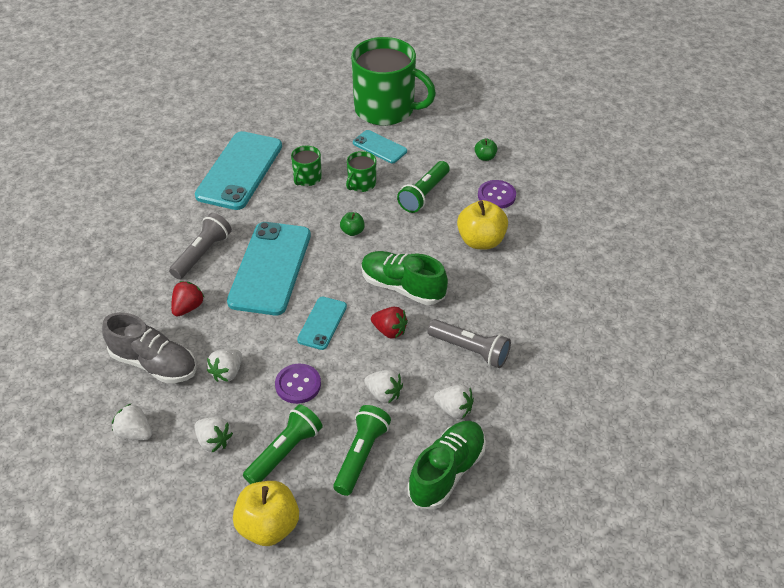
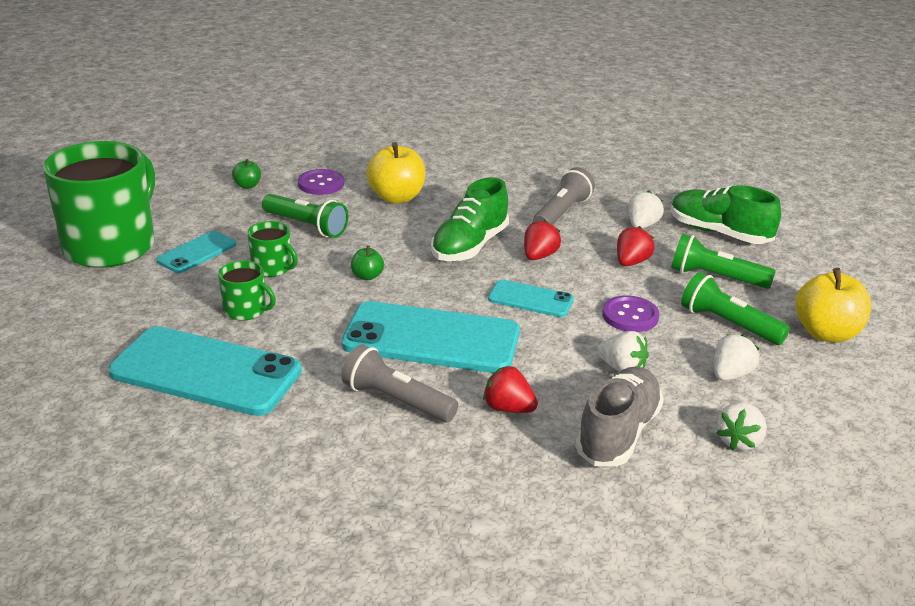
camera: 90 degrees left, 15 degrees down
white strawberry [364,370,403,404] -> red strawberry [617,226,654,266]

